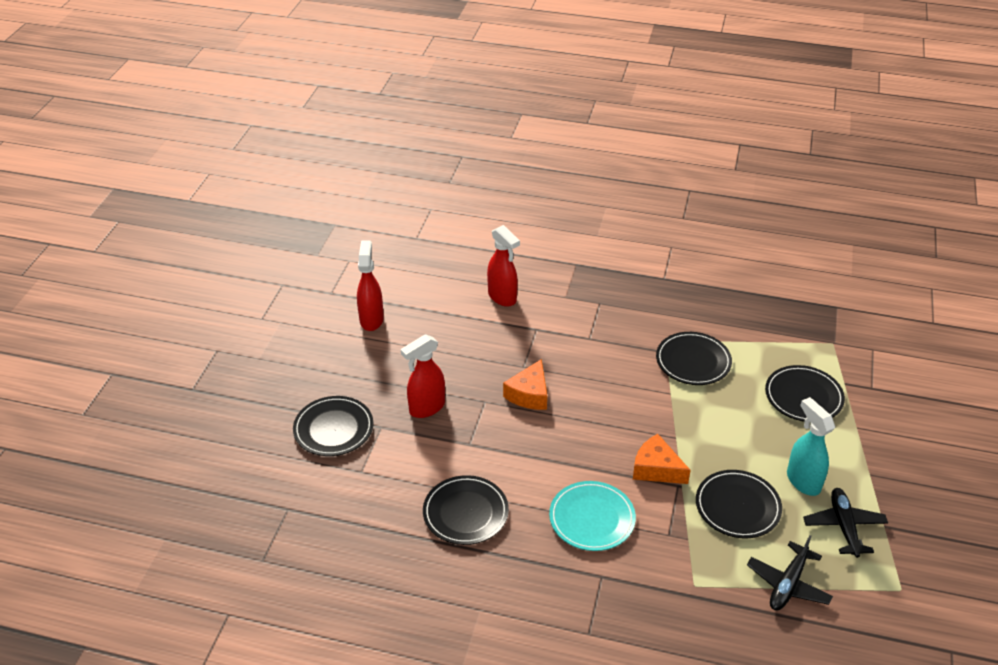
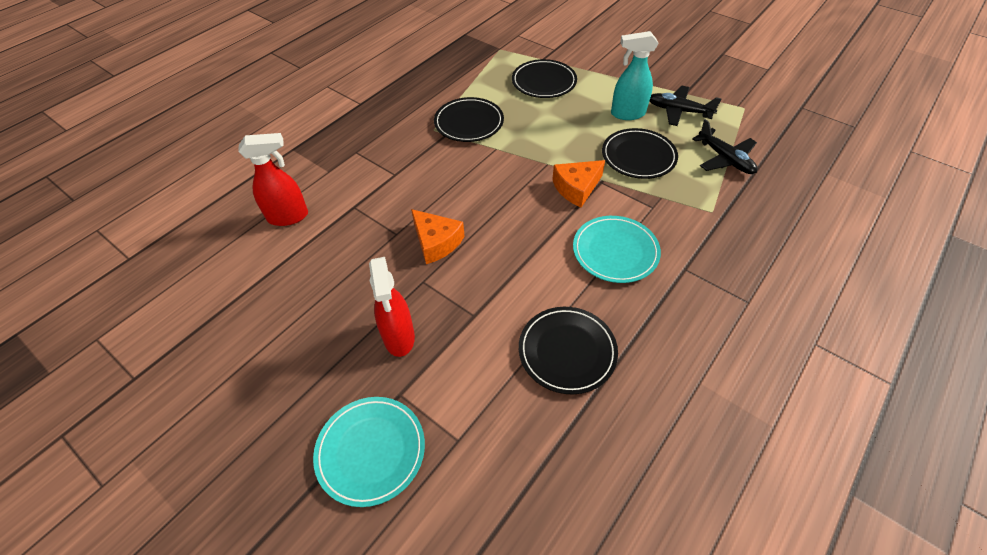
camera: 65 degrees left, 10 degrees up
black plate [293,396,373,456] -> turquoise plate [313,397,425,507]
red spray bottle [357,240,384,331] -> none

